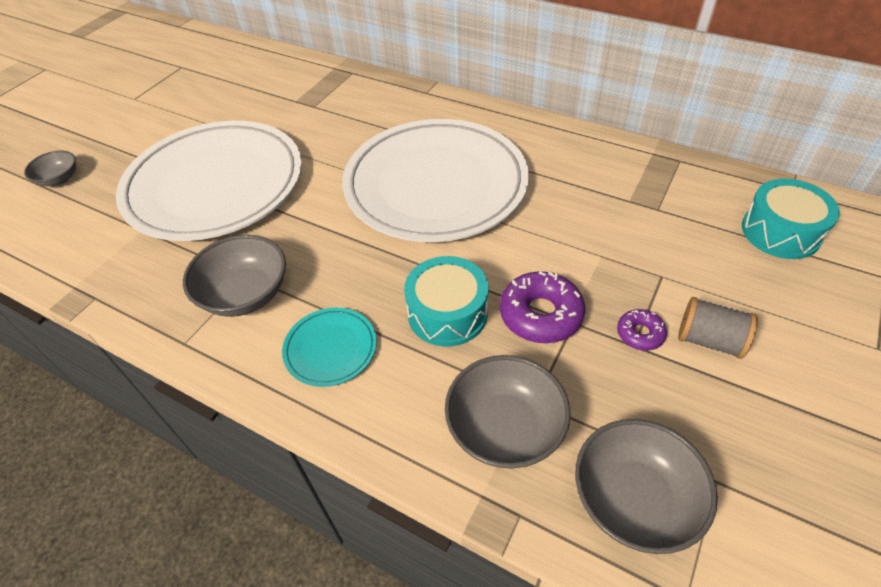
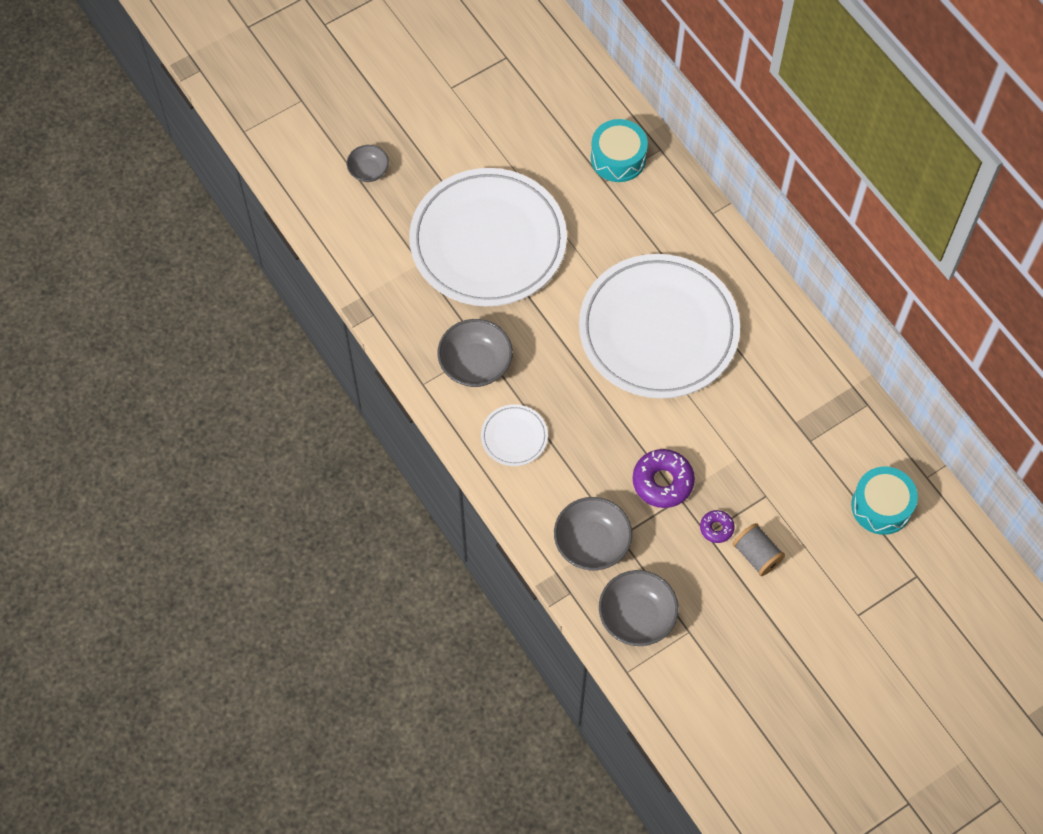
camera: 25 degrees right, 15 degrees up
turquoise plate [282,308,377,387] -> white plate [481,404,548,466]
turquoise drum [404,256,489,347] -> turquoise drum moved to [591,119,648,182]

